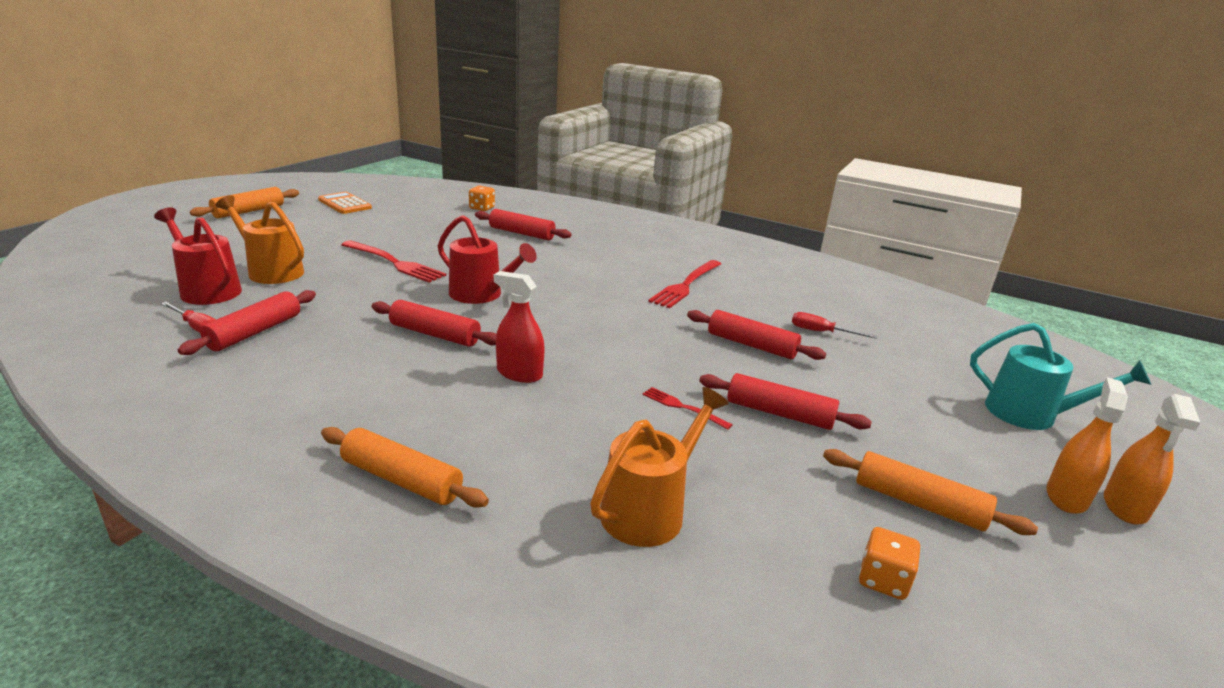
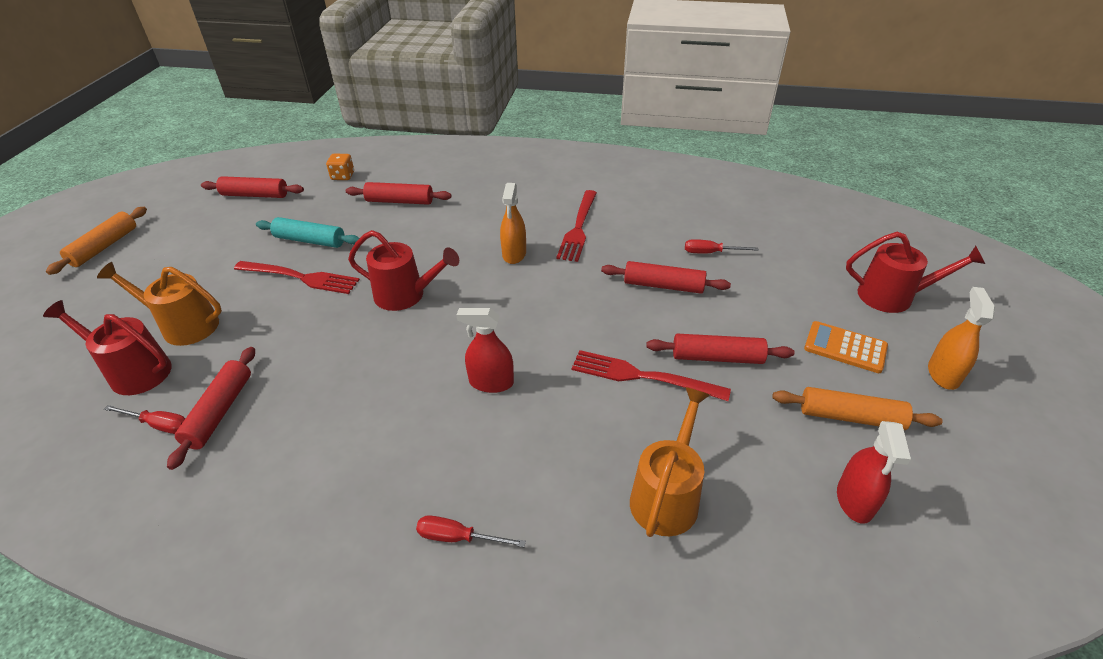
camera: 15 degrees left, 15 degrees up
orange calculator [318,192,372,214] -> orange calculator moved to [804,321,888,373]
orange rolling pin [321,427,489,507] -> red screwdriver [416,515,526,547]
red rolling pin [372,300,496,347] -> red rolling pin moved to [201,176,304,198]
red fork [642,387,733,430] -> red fork [572,350,731,401], size x1.86
orange dice [859,527,920,600] -> red spray bottle [837,421,911,524]
turquoise watering can [970,323,1151,430] -> red watering can [846,232,985,313]
orange spray bottle [1104,394,1200,524] -> orange spray bottle moved to [500,183,526,264]
none -> turquoise rolling pin [256,217,360,248]

